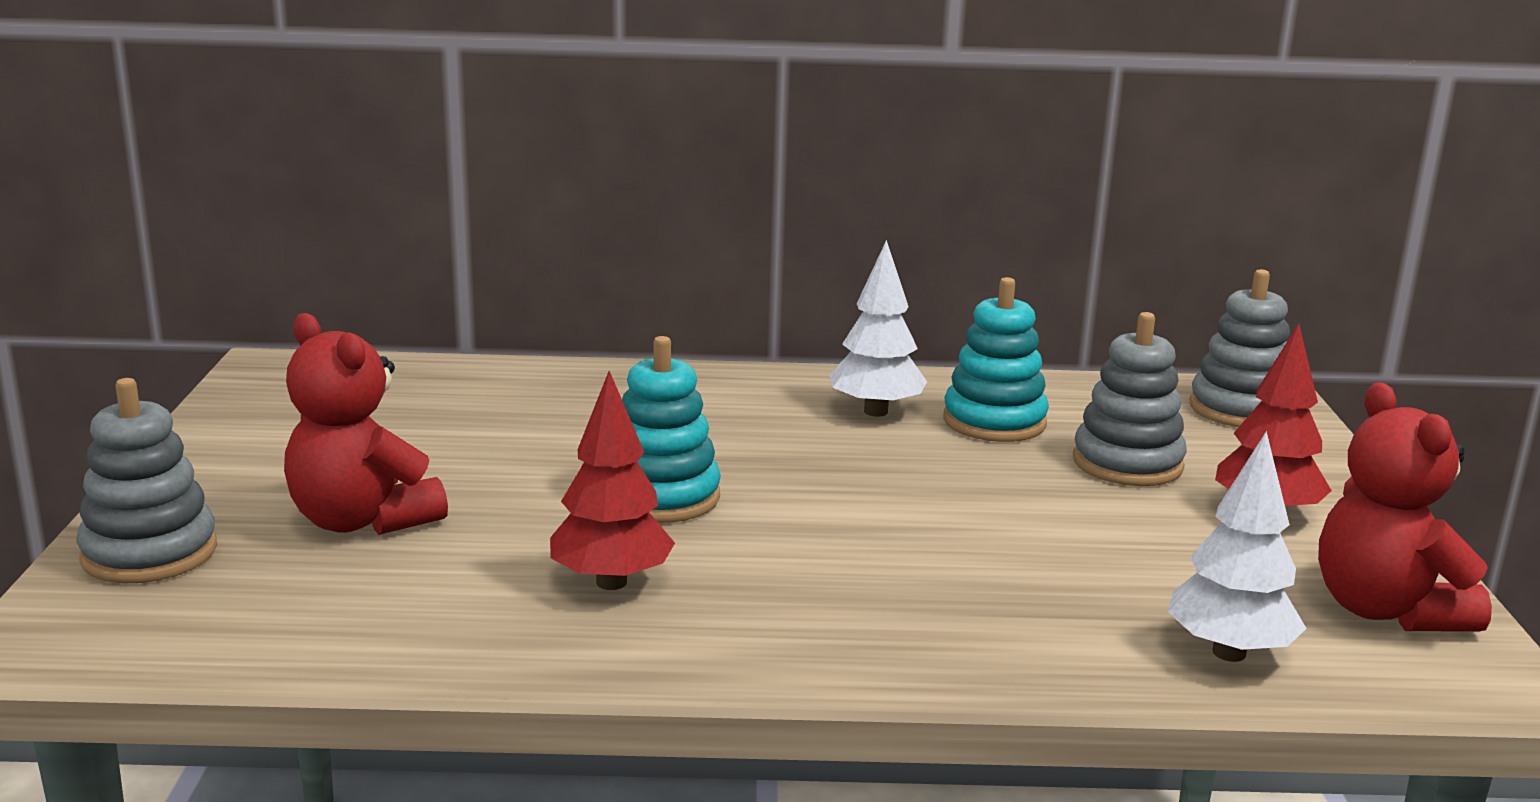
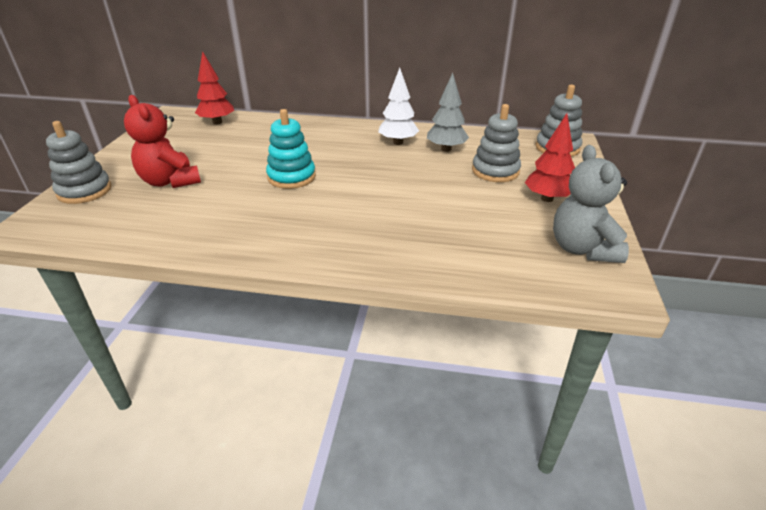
camera: 10 degrees right, 15 degrees up
red tree [550,371,675,590] -> red tree moved to [195,51,234,124]
turquoise stacking toy [943,277,1049,442] -> grey tree [427,73,469,152]
white tree [1168,431,1307,662] -> none
red teddy bear [1318,382,1492,632] -> grey teddy bear [553,145,629,263]

